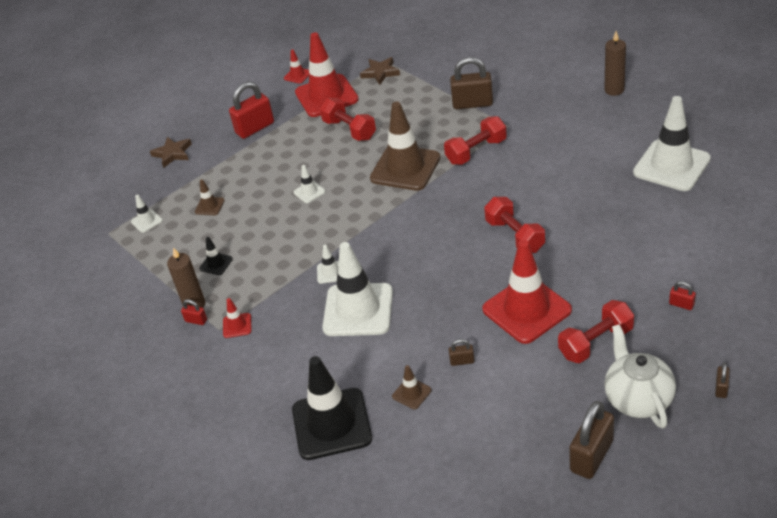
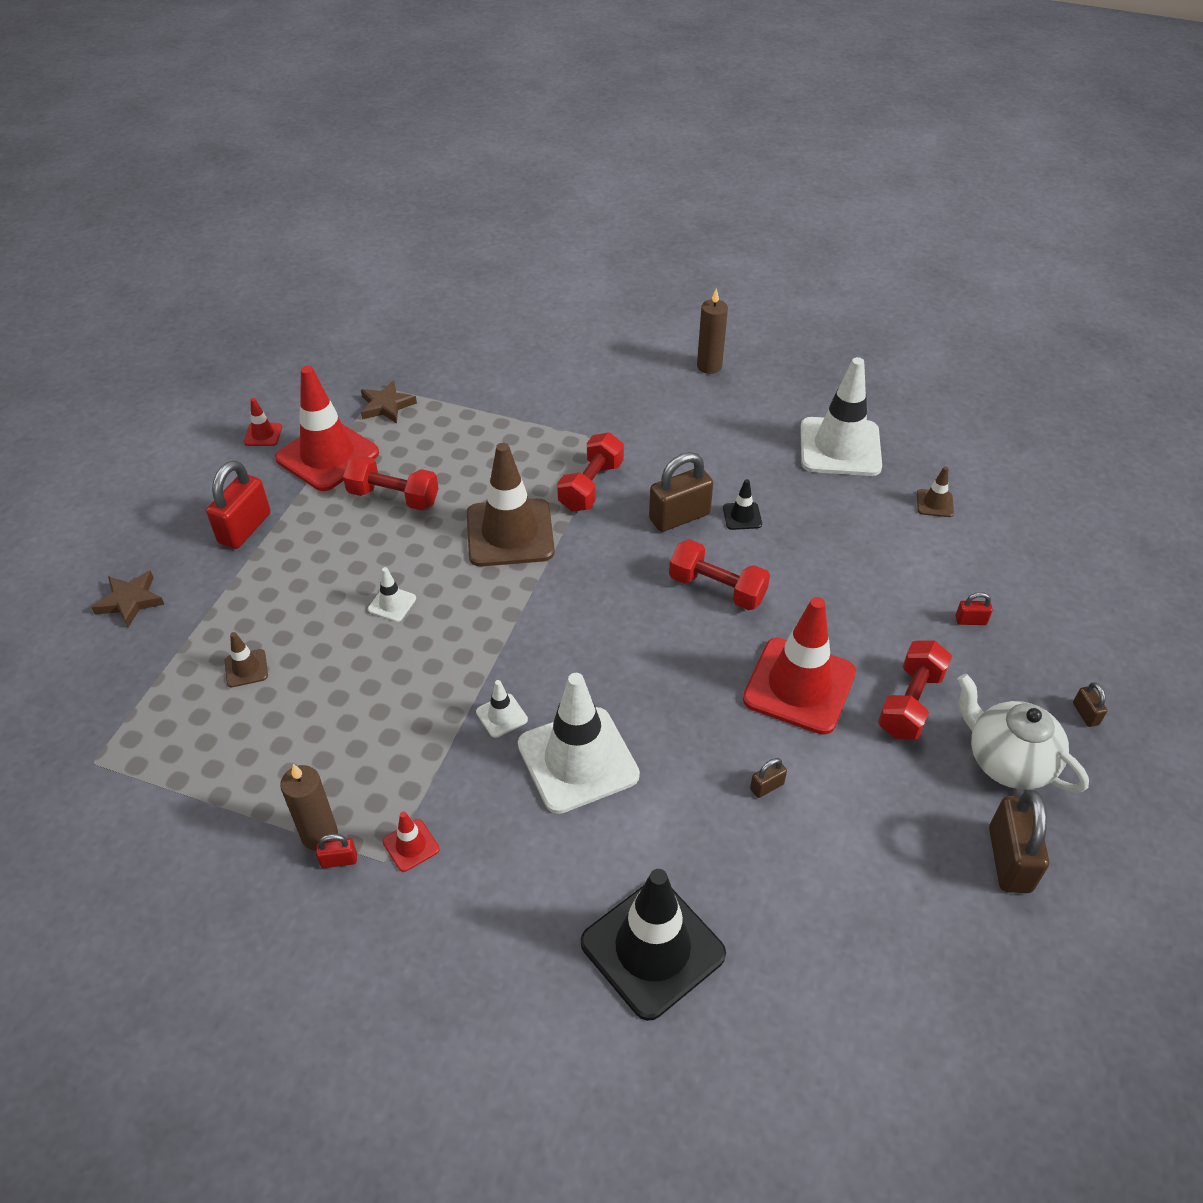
camera: 35 degrees left, 5 degrees up
white traffic cone [131,195,163,233] -> none
black traffic cone [199,237,233,275] -> black traffic cone moved to [723,479,762,530]
brown traffic cone [392,365,432,409] -> brown traffic cone moved to [917,467,954,517]
brown padlock [450,57,493,109] -> brown padlock moved to [649,452,713,532]

